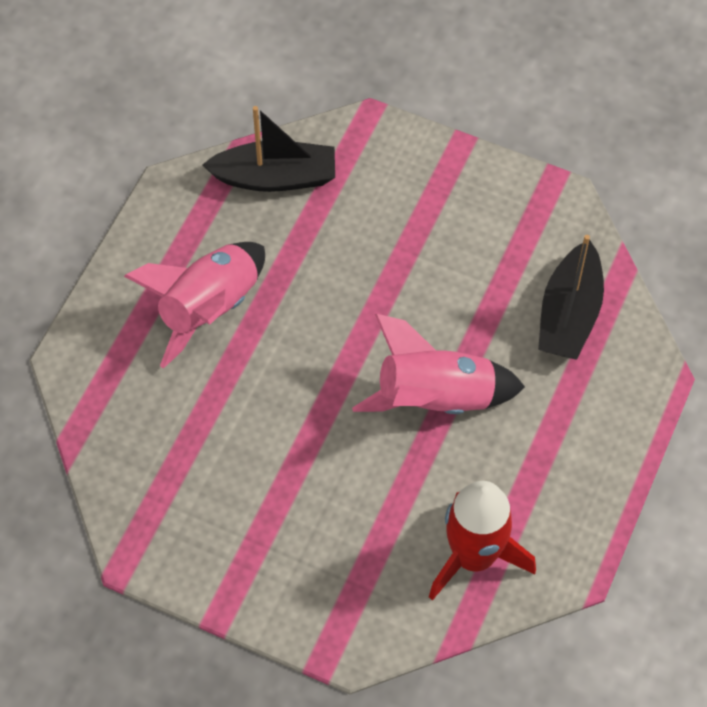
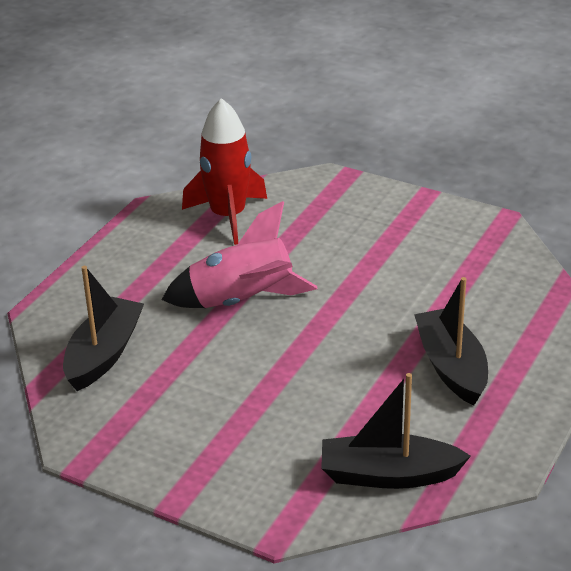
camera: 175 degrees left, 25 degrees down
pink rocket [124,242,265,368] -> black boat [414,277,488,405]

